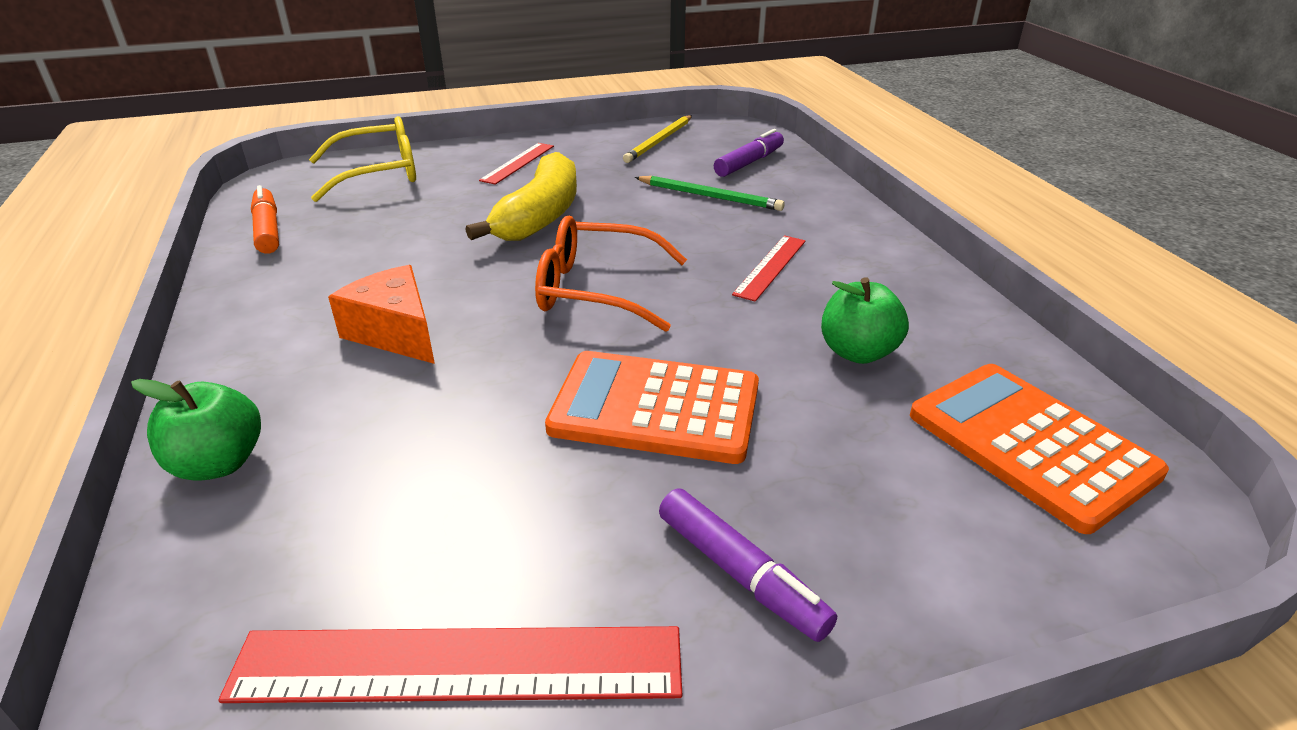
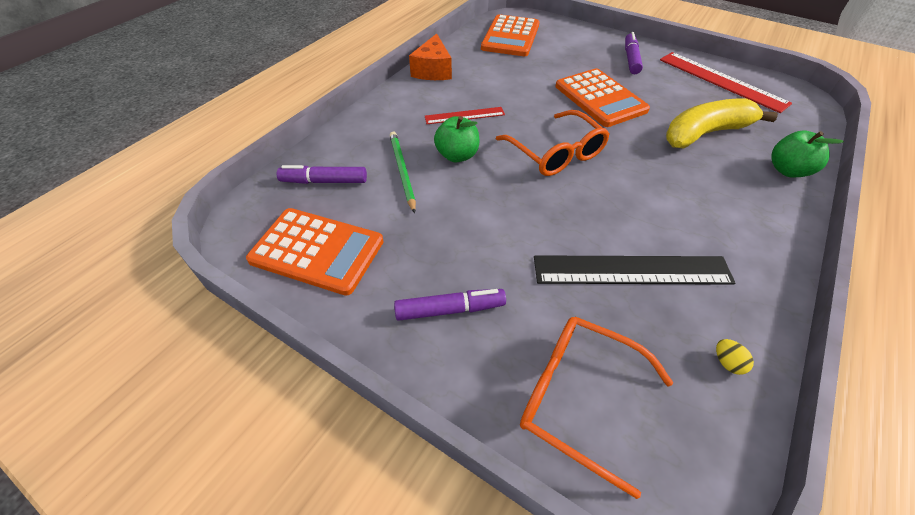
camera: 130 degrees left, 15 degrees up
orange marker [251,185,279,254] -> yellow egg [716,339,754,375]
yellow glasses [309,116,416,202] -> orange glasses [520,316,673,499]
orange cheese [328,265,435,364] -> orange cheese moved to [409,34,452,80]
yellow banana [465,152,577,241] -> yellow banana moved to [666,98,778,148]
red ruler [479,143,554,185] -> purple marker [394,289,506,321]
yellow pencil [623,115,692,163] -> orange calculator [246,208,384,296]
green apple [821,277,909,364] -> green apple moved to [434,116,480,162]
none -> black ruler [534,255,735,285]

